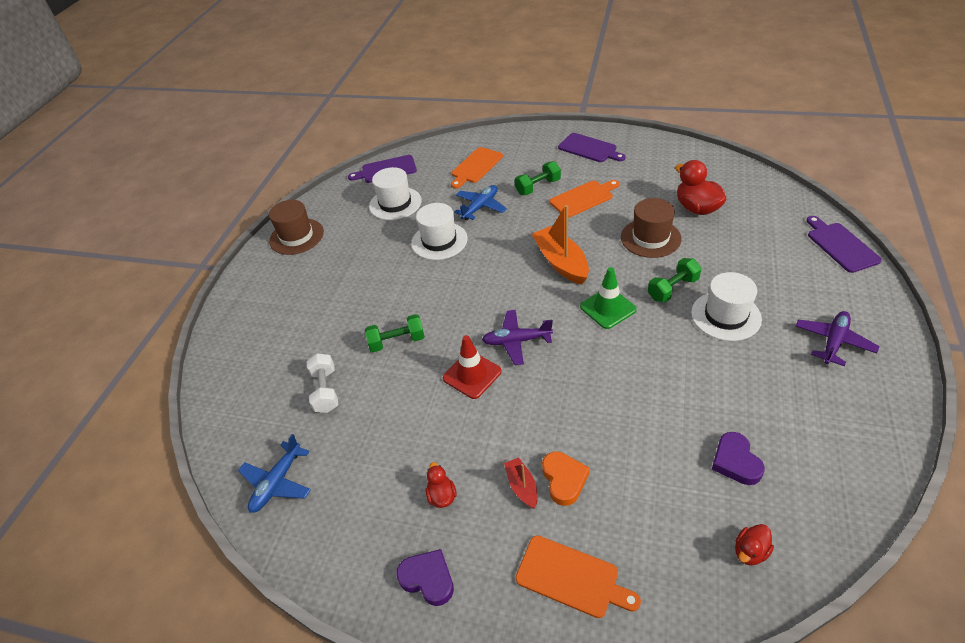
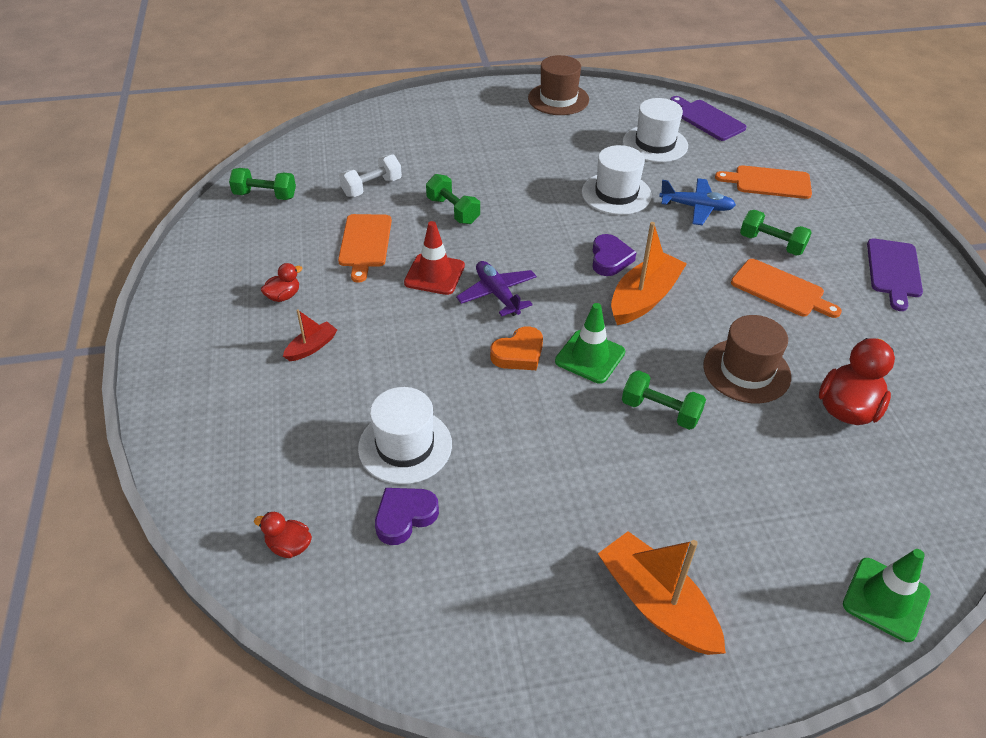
camera: 60 degrees right, 0 degrees up
blue plane [238,434,311,513] -> green dumbbell [229,168,296,200]
purple heart [396,549,454,606] -> purple heart moved to [592,234,637,276]
orange cutting board [516,535,641,618] -> orange cutting board moved to [338,214,392,283]
orange heart [542,451,590,506] -> orange heart moved to [490,326,543,370]
white hat [691,272,762,341] -> white hat moved to [358,387,452,484]
purple plane [796,311,880,366] -> orange boat [598,531,726,655]
purple cutting board [806,216,882,273] -> green traffic cone [843,549,930,642]

